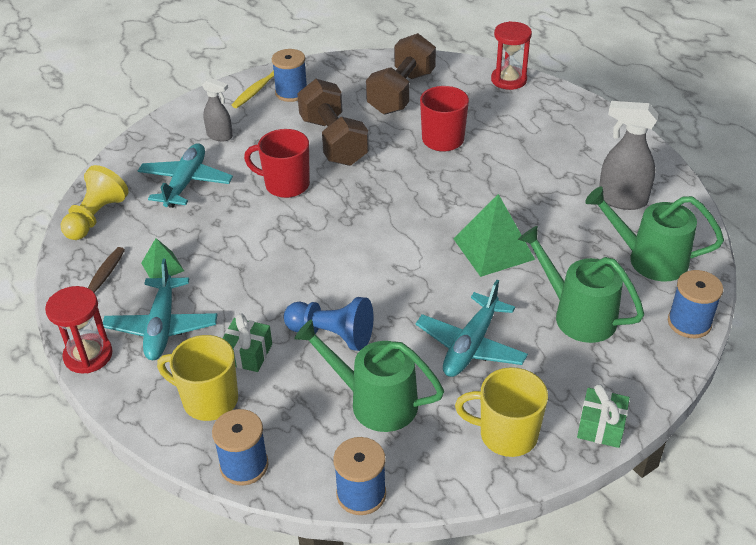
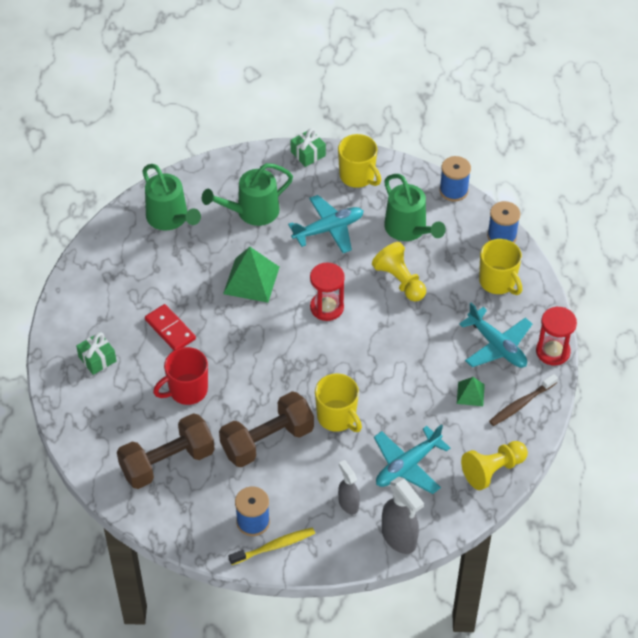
camera: 145 degrees left, 10 degrees up
turquoise plane [103,259,217,360] -> turquoise plane turned 105 degrees clockwise [459,302,532,368]
green gift [223,313,272,372] -> green gift moved to [76,332,116,375]
red mug [244,129,310,198] -> yellow mug [315,373,362,432]
blue pawn [284,297,373,351] -> yellow pawn [372,242,426,302]
brown dumbbell [297,79,369,166] -> brown dumbbell turned 45 degrees clockwise [219,391,314,467]
red hourglass [491,21,532,90] -> red hourglass moved to [310,262,345,321]
green watering can [518,226,644,343] -> green watering can turned 75 degrees clockwise [202,163,293,226]
grey spray bottle [599,101,659,210] -> grey spray bottle moved to [382,477,424,554]
blue spool [668,270,723,338] -> none
none -> red domino [145,304,196,350]

